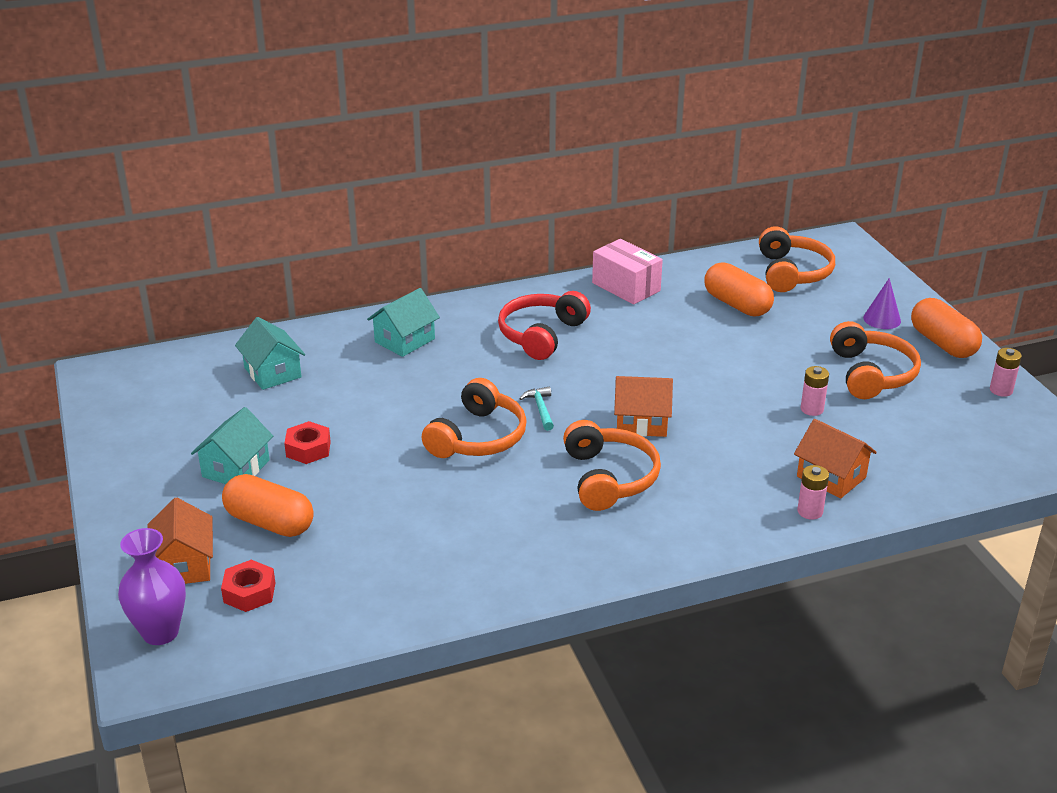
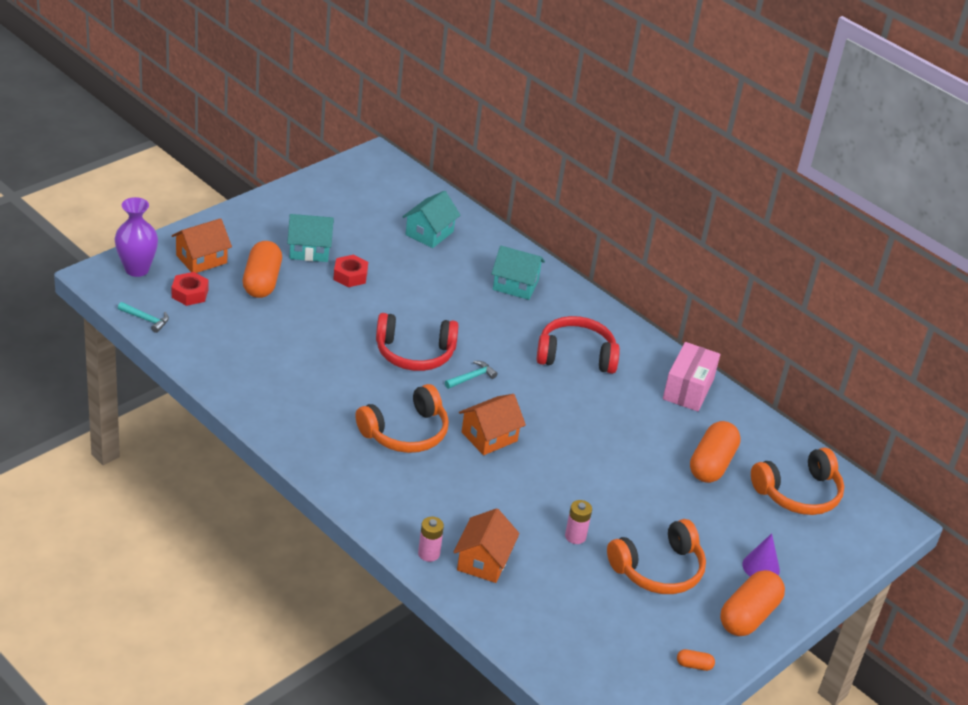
camera: 60 degrees right, 5 degrees up
orange headphones [421,378,527,458] -> red headphones [376,313,459,371]
orange house [614,376,673,437] -> orange house turned 75 degrees clockwise [459,394,526,455]
pink battery [990,348,1022,397] -> orange capsule [677,649,715,671]
none -> turquoise hammer [118,302,169,333]

